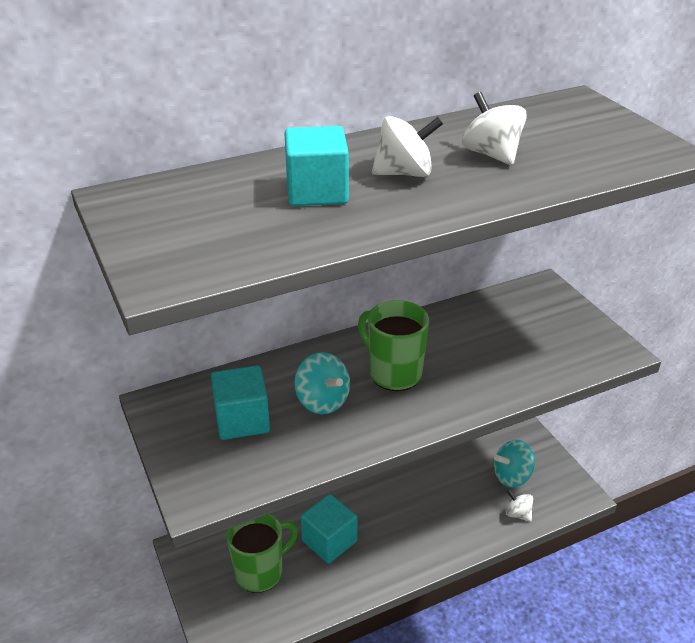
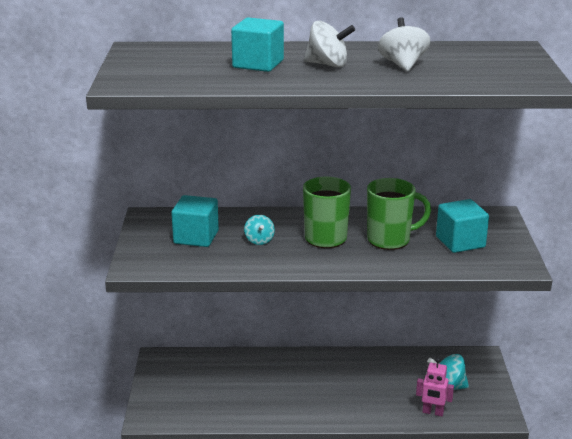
camera: 25 degrees right, 10 degrees down
green mug [226,514,298,593] -> green mug moved to [367,178,431,250]
turquoise spinning top [294,352,350,414] -> turquoise spinning top [244,215,275,245], size x0.64
turquoise cube [301,494,357,563] -> turquoise cube moved to [436,199,489,253]
white spinning top [506,489,533,522] -> pink robot [416,358,454,416]

